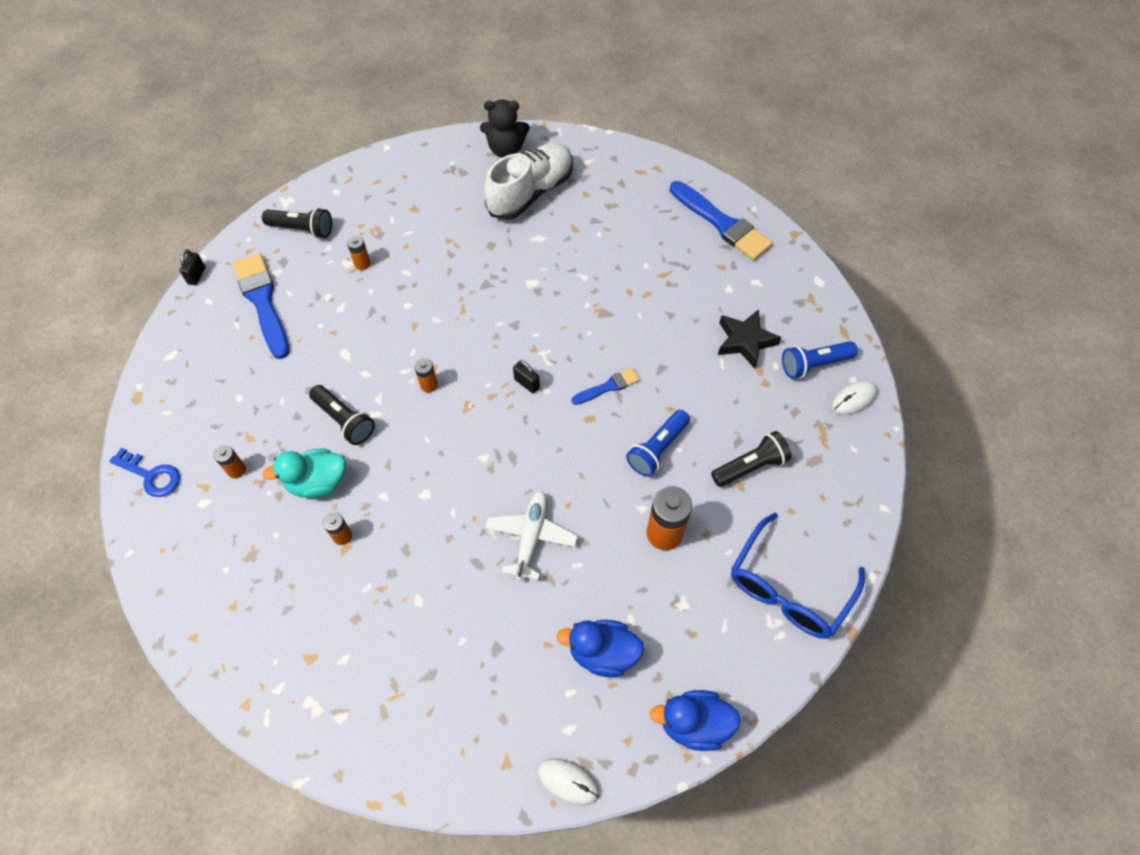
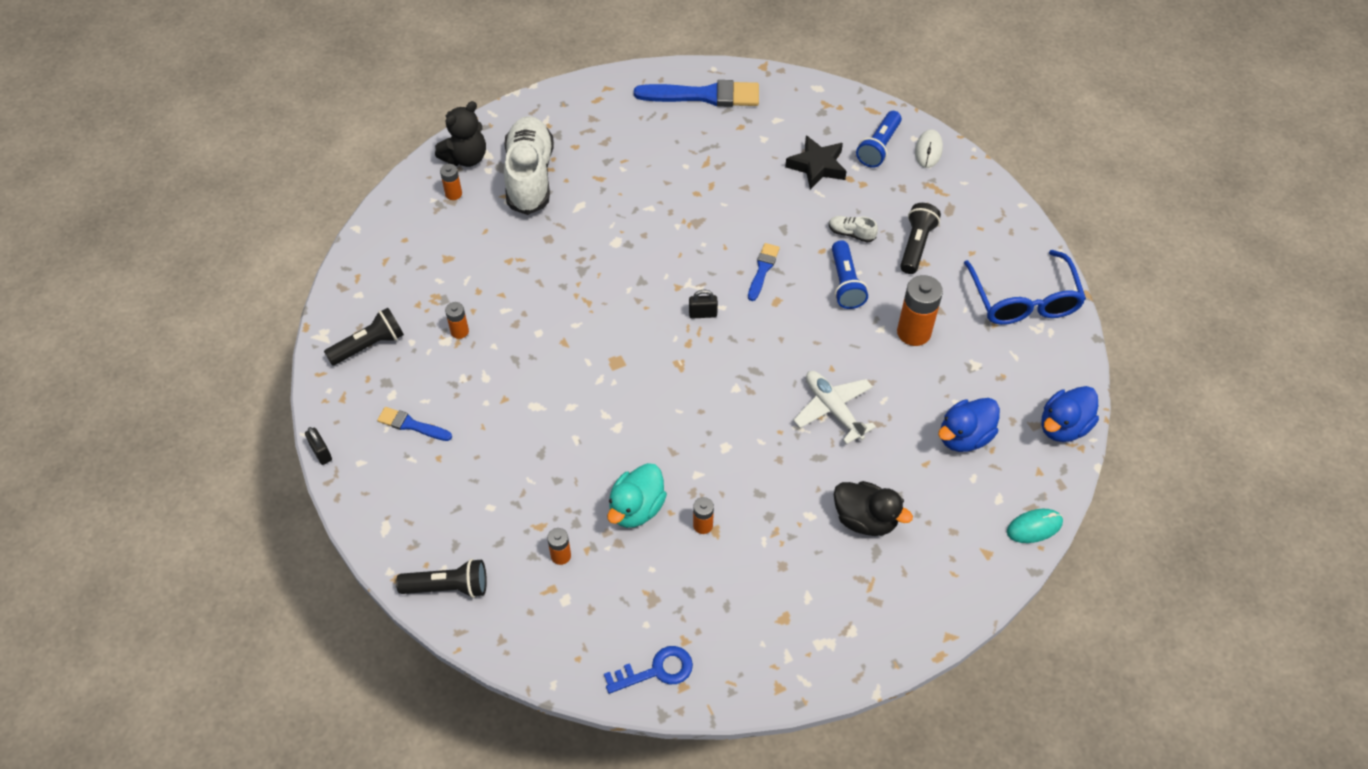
camera: 45 degrees left, 5 degrees down
blue key [109,448,180,497] -> blue key moved to [604,646,693,694]
blue brush [233,253,289,359] -> blue brush [377,407,452,441], size x0.52
black flashlight [309,385,375,445] -> black flashlight moved to [396,559,487,598]
orange battery [414,358,438,392] -> orange battery moved to [440,164,462,200]
white mouse [537,758,600,805] -> turquoise mouse [1007,509,1063,543]
none -> white shoe [829,216,878,243]
none -> black duck [834,481,913,536]

